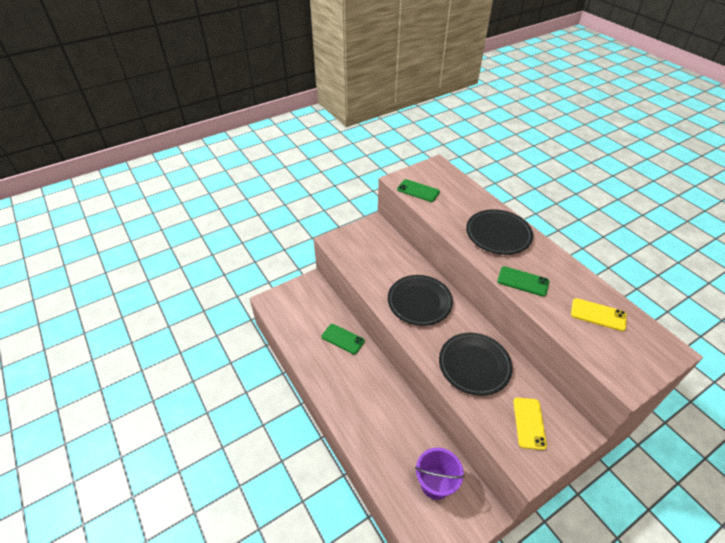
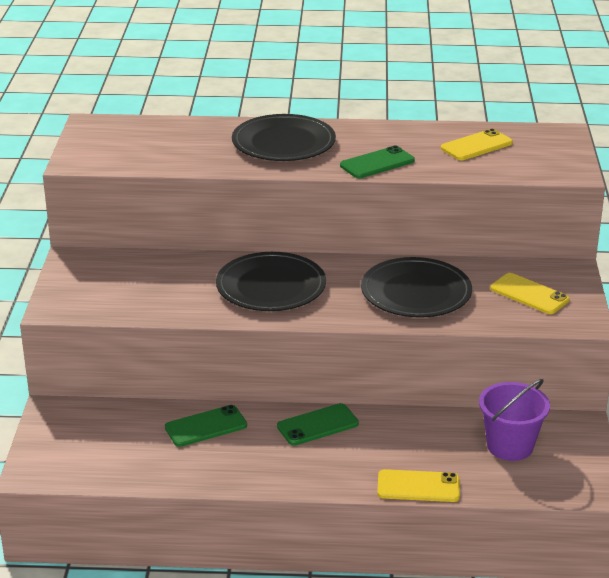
camera: 55 degrees left, 15 degrees down
green phone [397,179,440,202] -> green phone moved to [277,403,359,446]
none -> yellow phone [377,469,460,502]

